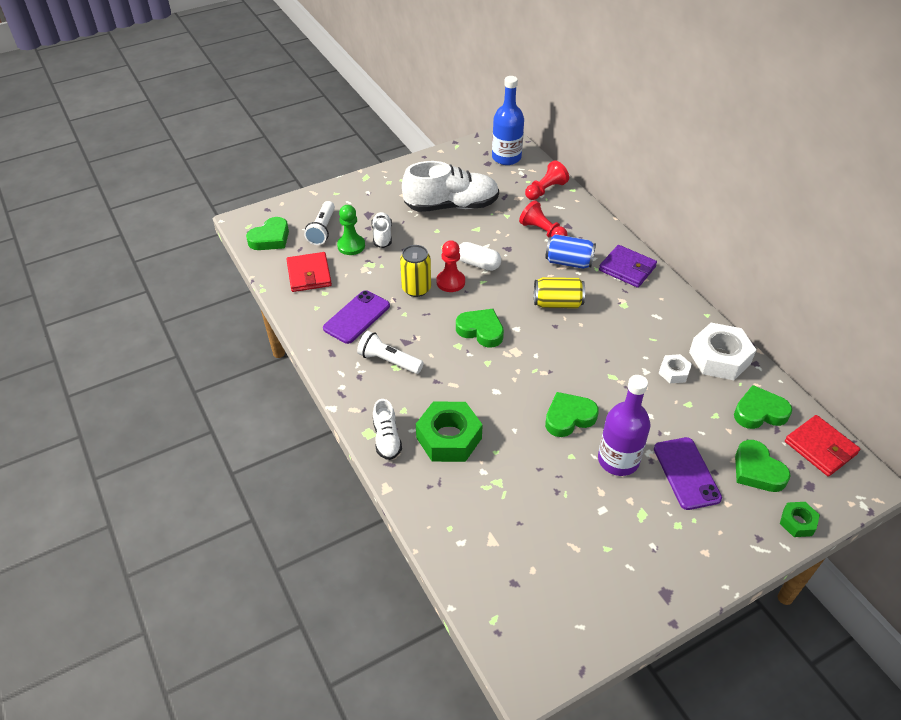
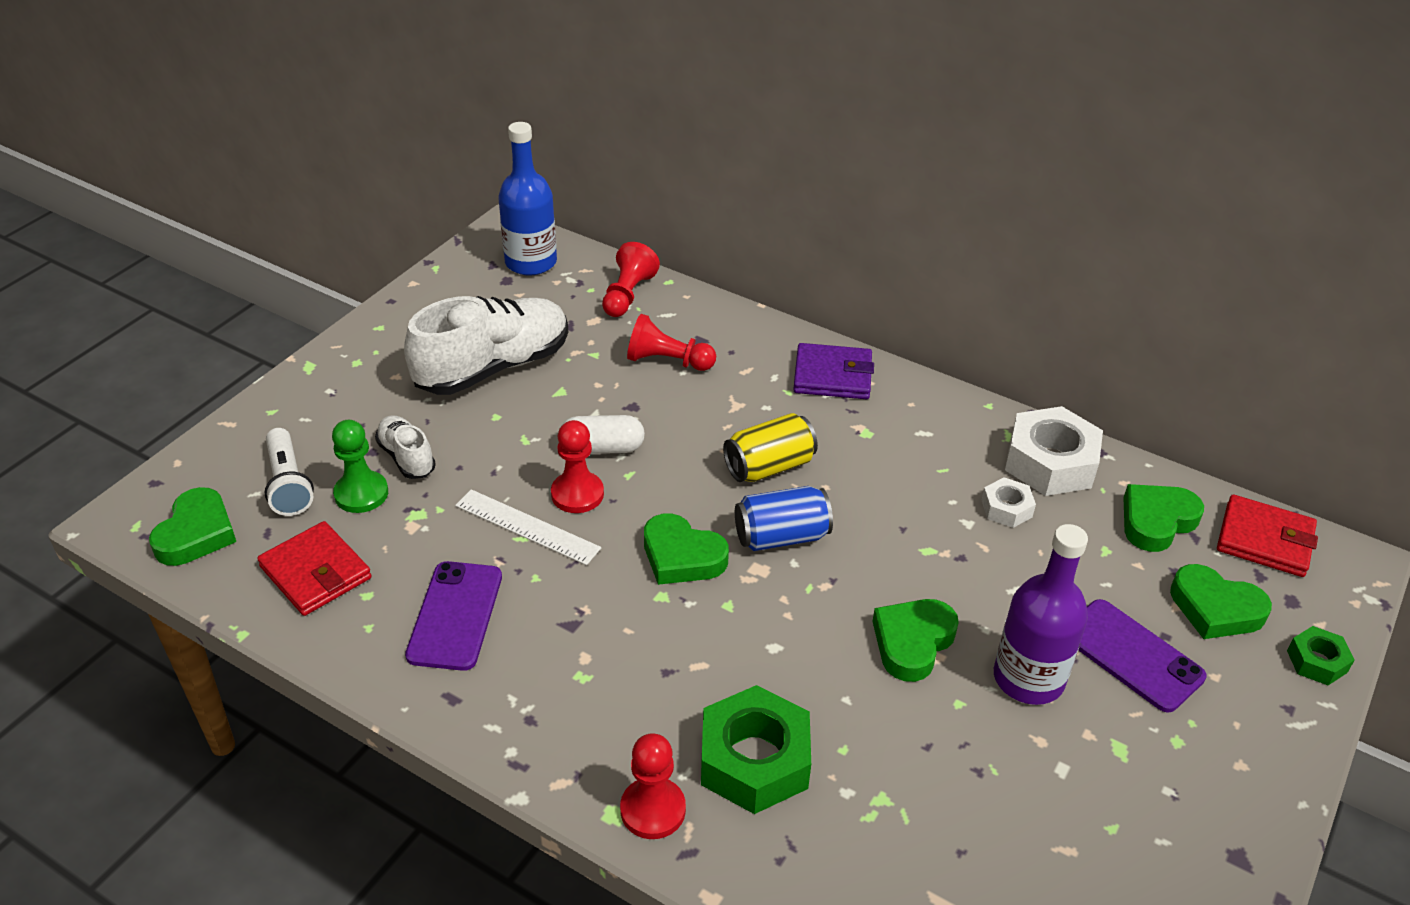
camera: 30 degrees left, 5 degrees down
white flashlight [357,331,424,374] -> none
white shoe [373,399,402,460] -> red pawn [620,733,686,839]
yellow can [400,245,431,297] -> white ruler [455,489,601,565]
green heart [456,309,504,348] -> green heart turned 150 degrees counterclockwise [644,513,729,585]
blue can [545,234,596,269] -> blue can moved to [735,486,833,551]

